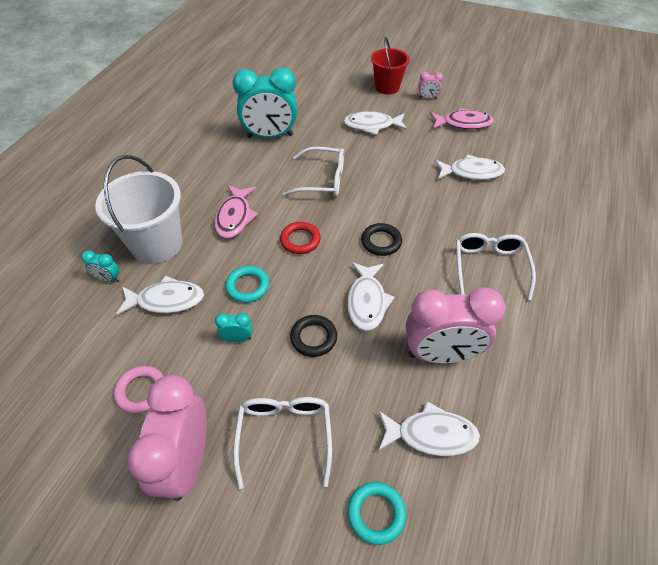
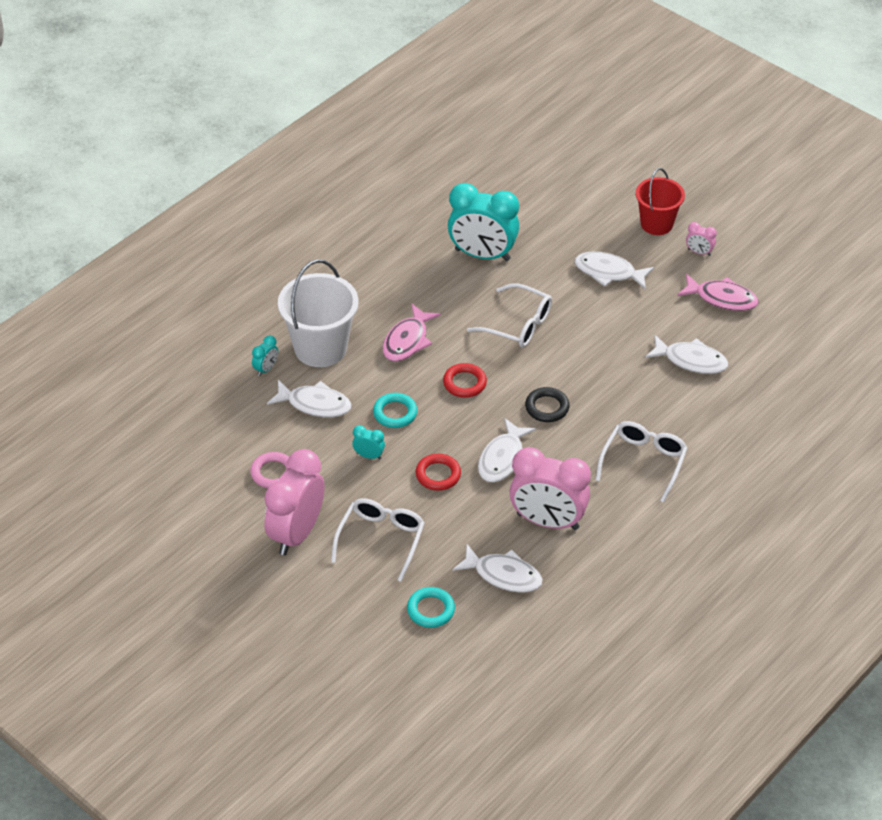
camera: 20 degrees right, 5 degrees down
turquoise clock [81,250,120,282] -> turquoise clock turned 90 degrees counterclockwise [252,336,278,376]
black ring [290,315,337,357] -> red ring [416,454,461,491]

